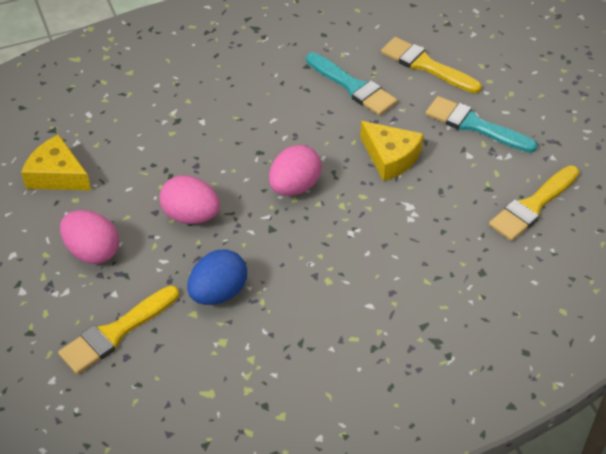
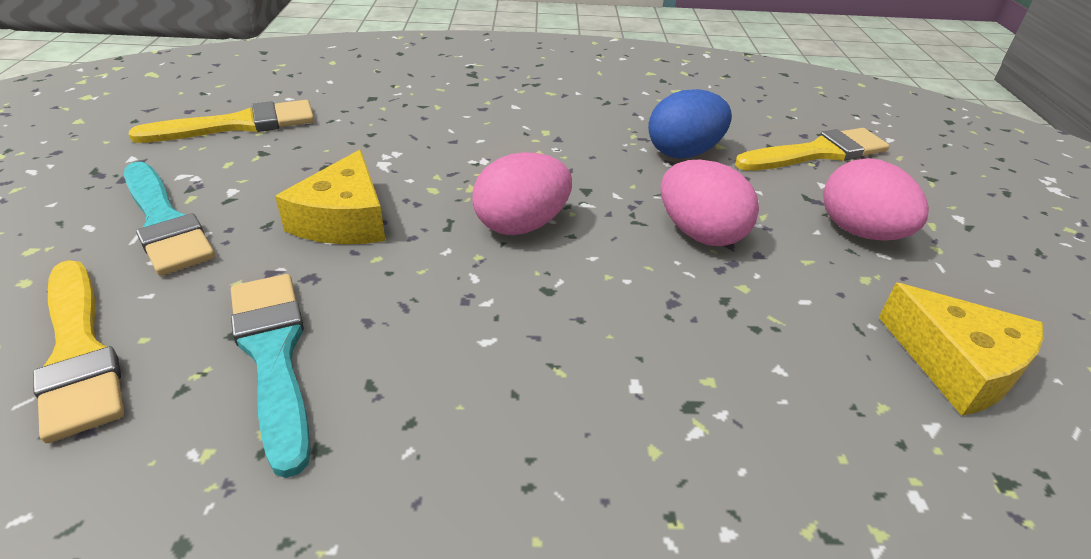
camera: 160 degrees left, 10 degrees down
yellow cheese [360,121,424,181] -> yellow cheese turned 150 degrees counterclockwise [275,150,386,244]

